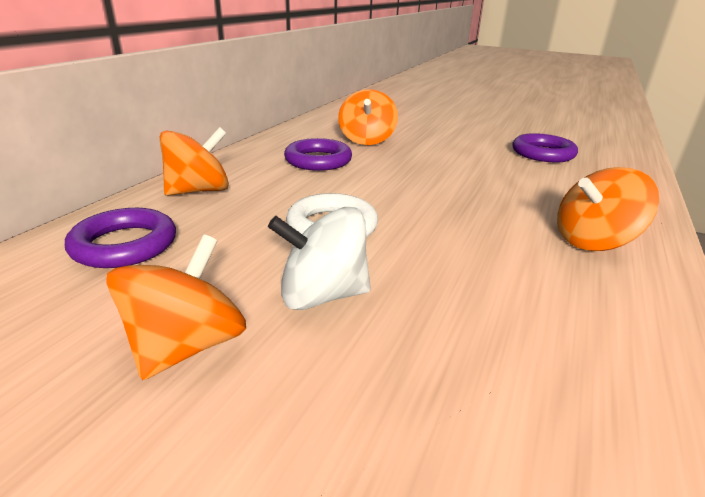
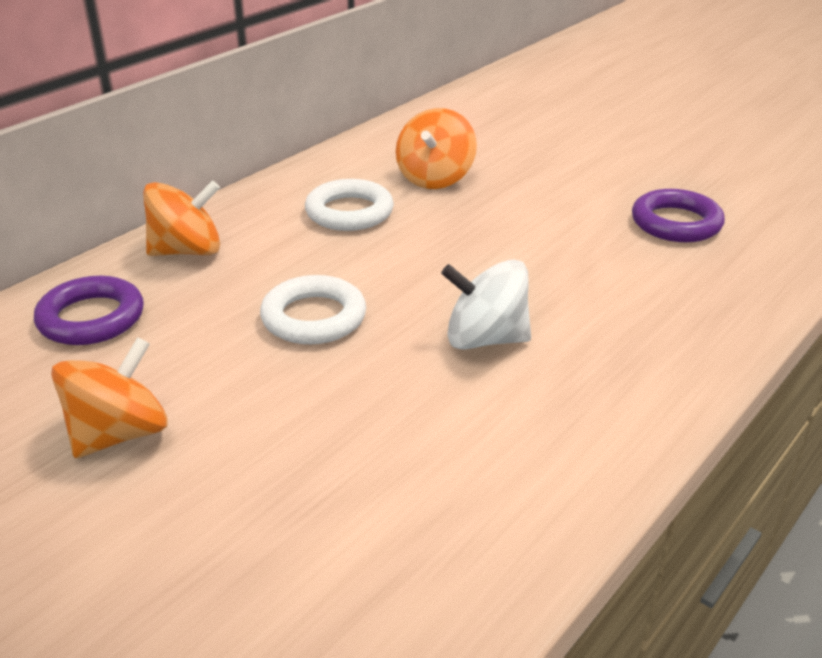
camera: 15 degrees right, 5 degrees up
white spinning top [268,207,371,310] -> white spinning top moved to [441,259,531,349]
purple ring [284,138,352,171] -> white ring [305,179,394,231]
orange spinning top [557,167,659,251] -> none

